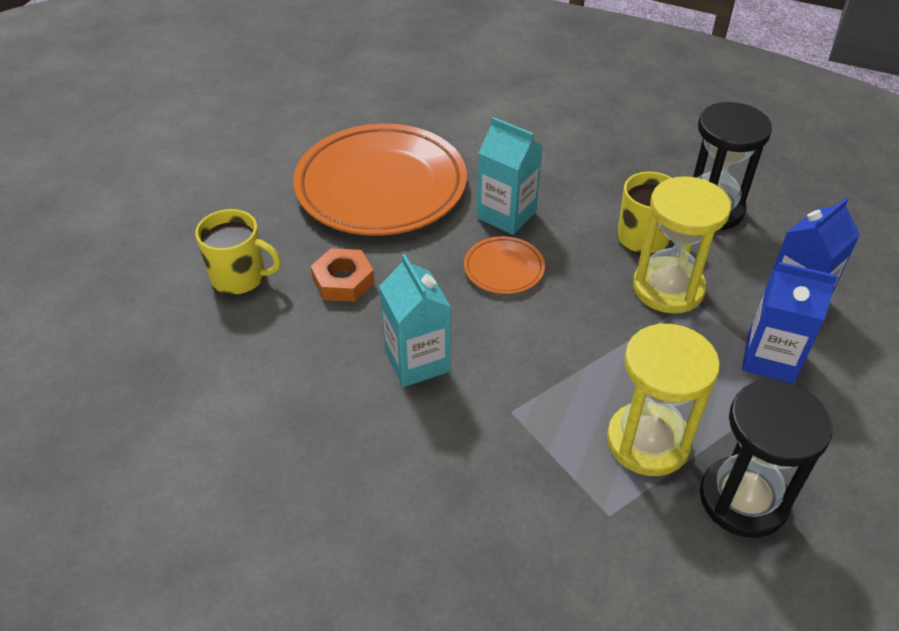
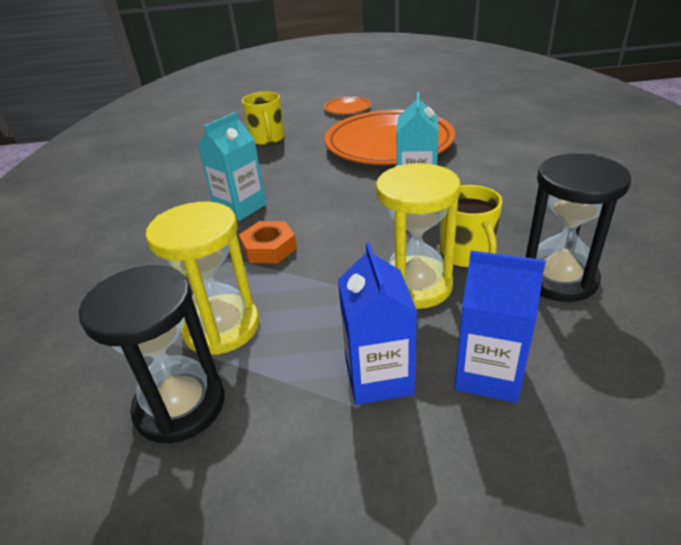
camera: 65 degrees right, 10 degrees down
orange nut [311,248,375,302] -> orange nut moved to [239,221,297,263]
orange plate [464,236,545,294] -> orange plate moved to [324,97,371,114]

